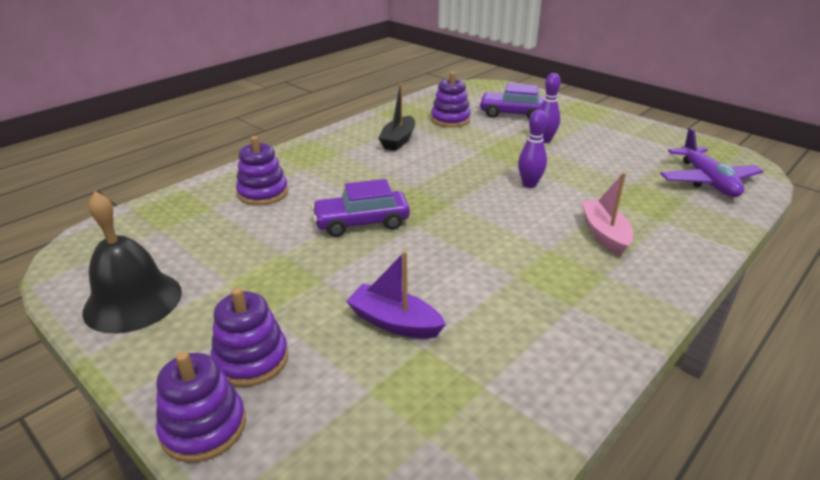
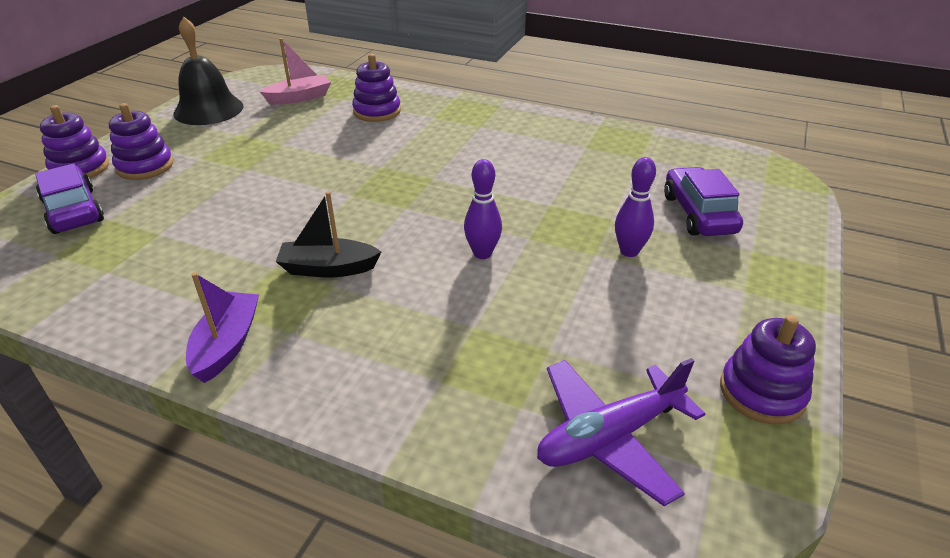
camera: 70 degrees right, 5 degrees up
purple car [311,179,410,237] -> purple car moved to [35,164,104,234]
purple boat [346,251,446,339] -> purple boat moved to [186,272,259,383]
black boat [378,83,415,151] -> black boat moved to [276,191,381,277]
purple stacking toy [431,72,471,127] -> purple stacking toy moved to [720,315,816,424]
pink boat [581,172,633,256] -> pink boat moved to [260,38,331,105]

